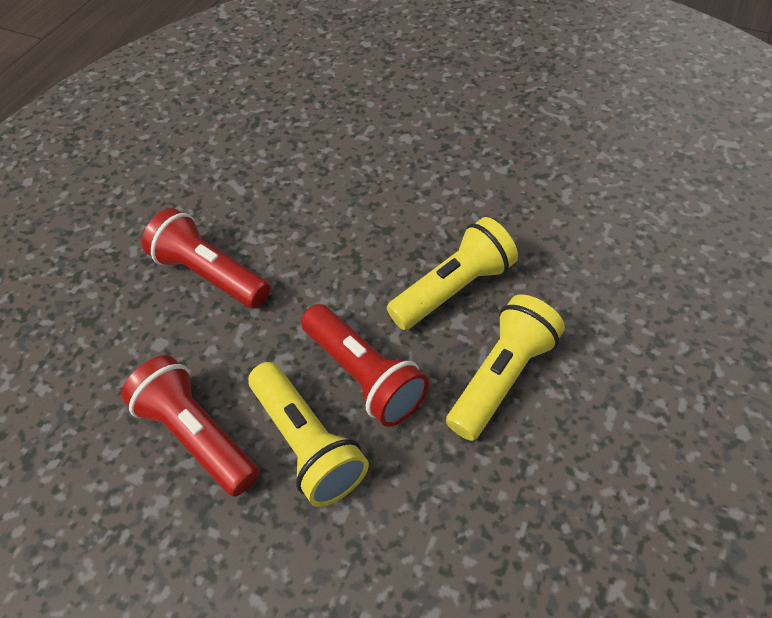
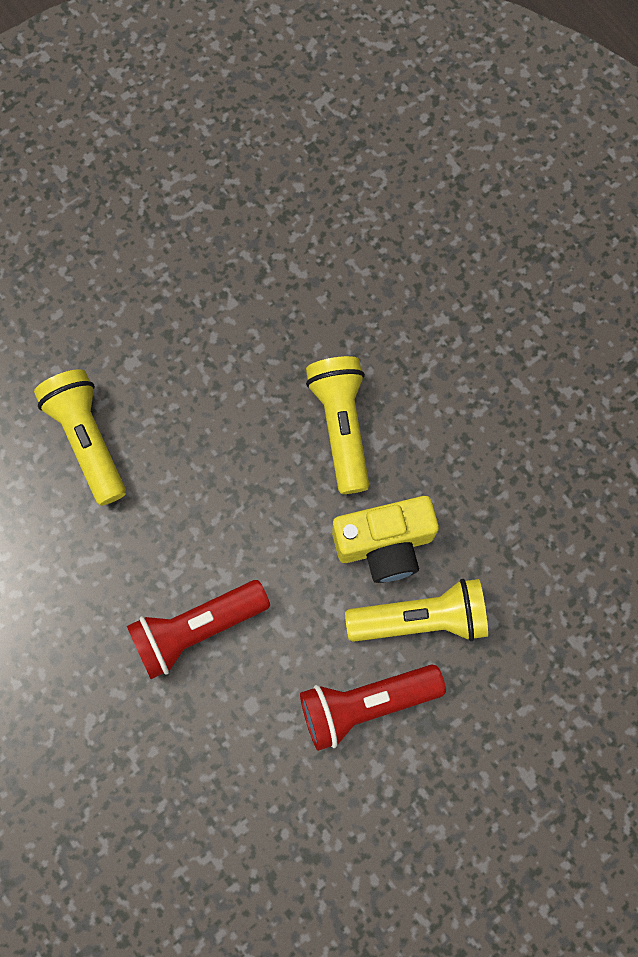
camera: 65 degrees left, 20 degrees up
red flashlight [301,304,429,427] -> yellow camera [332,496,439,583]
yellow flashlight [446,294,565,441] -> yellow flashlight moved to [34,369,126,506]

